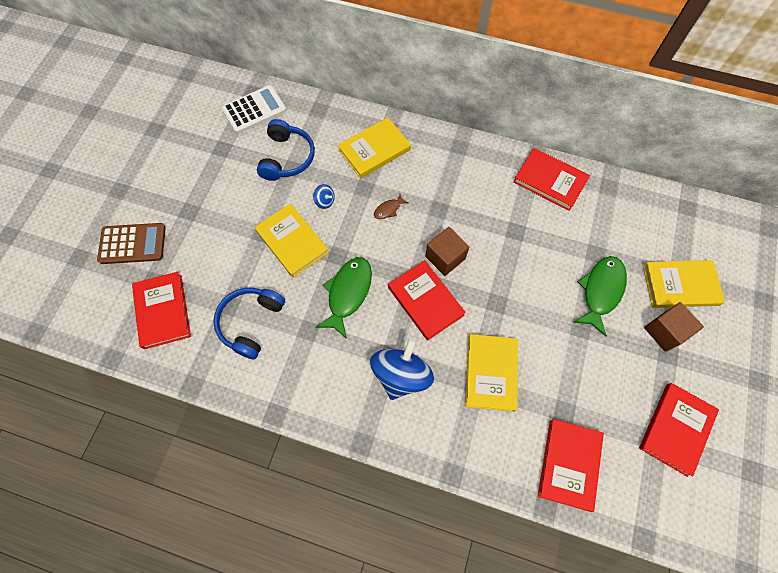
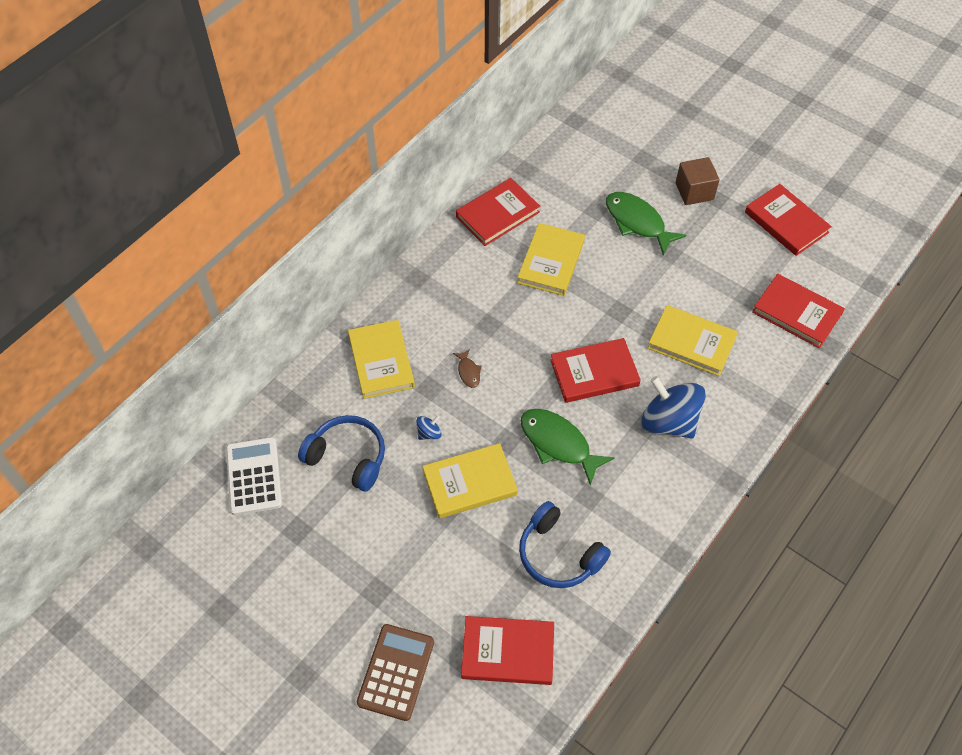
camera: 70 degrees left, 10 degrees down
brown cube [425,227,469,276] -> none
yellow book [643,260,725,308] -> yellow book moved to [517,223,585,296]

